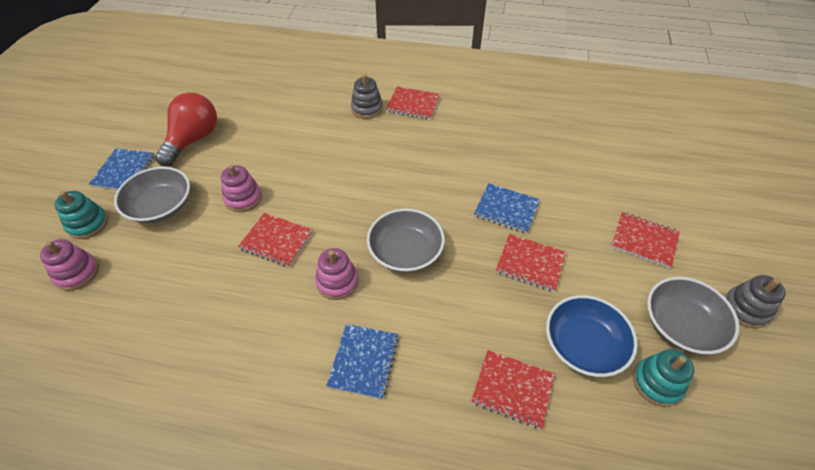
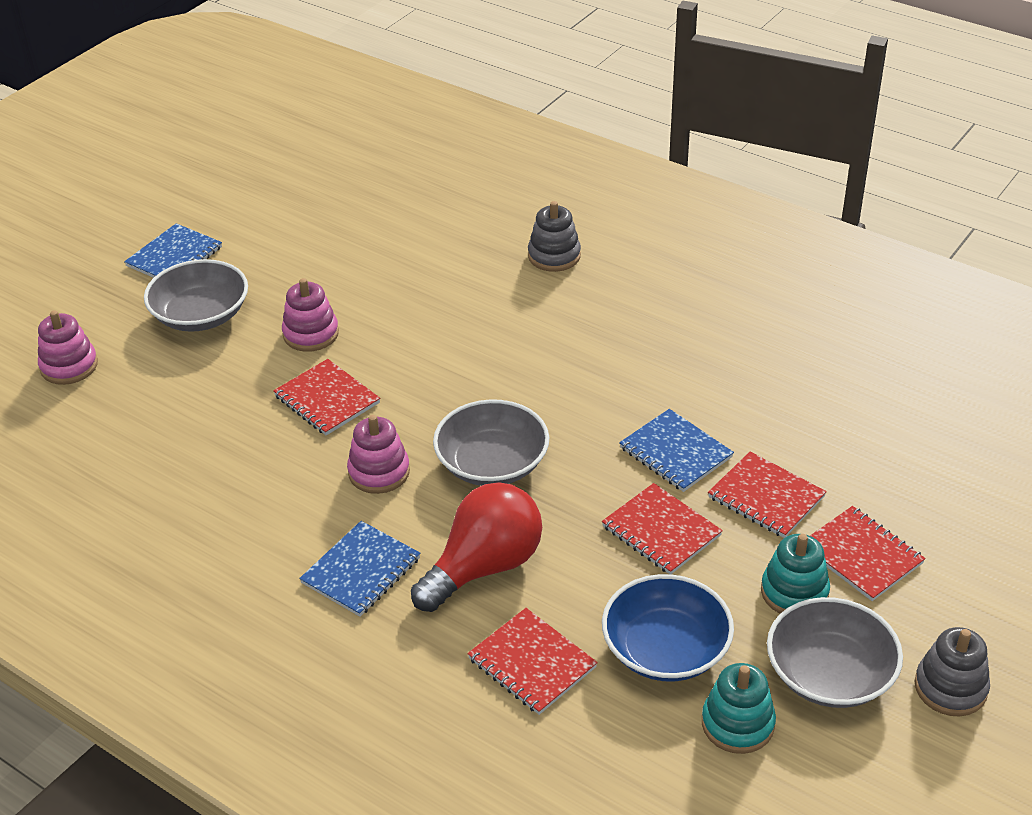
camera: 25 degrees right, 10 degrees down
turquoise stacking toy [54,191,108,239] -> turquoise stacking toy moved to [761,534,830,614]
red light bulb [155,93,217,166] -> red light bulb moved to [411,482,542,612]
red notebook [386,86,440,120] -> red notebook moved to [708,452,827,538]

